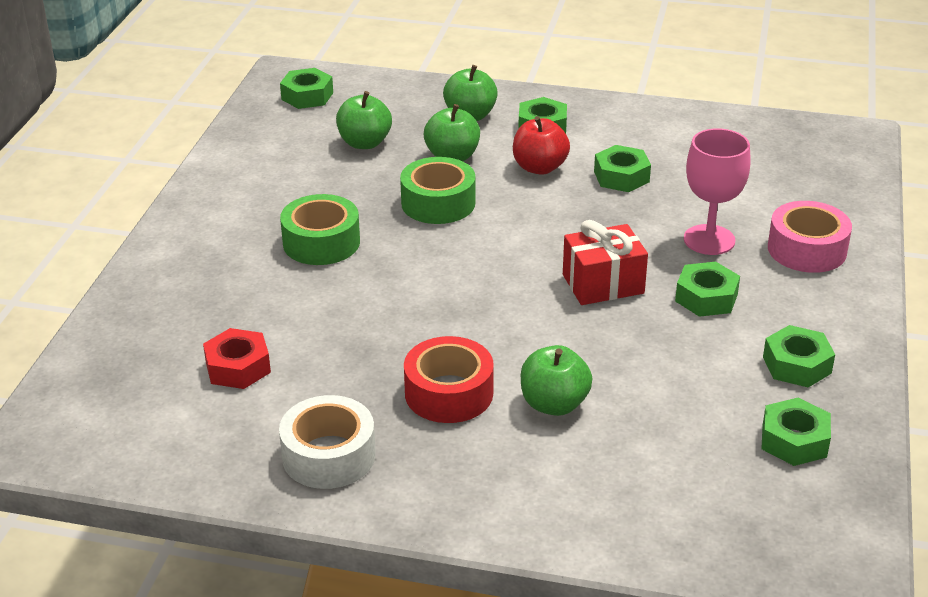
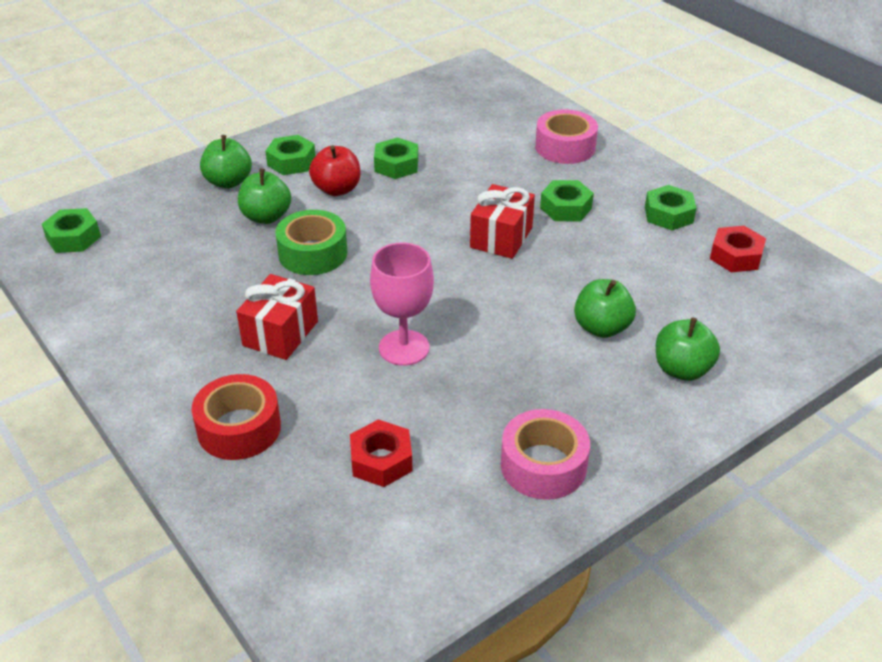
camera: 50 degrees left, 5 degrees up
white tape [279,395,376,489] -> pink tape [501,409,590,500]
green tape [280,194,360,265] -> red gift [236,274,318,360]
green apple [336,91,392,149] -> green apple moved to [656,317,720,381]
red tape [404,336,494,423] -> red tape moved to [191,374,281,460]
pink goblet [684,128,751,255] -> pink goblet moved to [370,243,434,366]
green nut [762,398,831,466] -> red nut [710,226,766,272]

